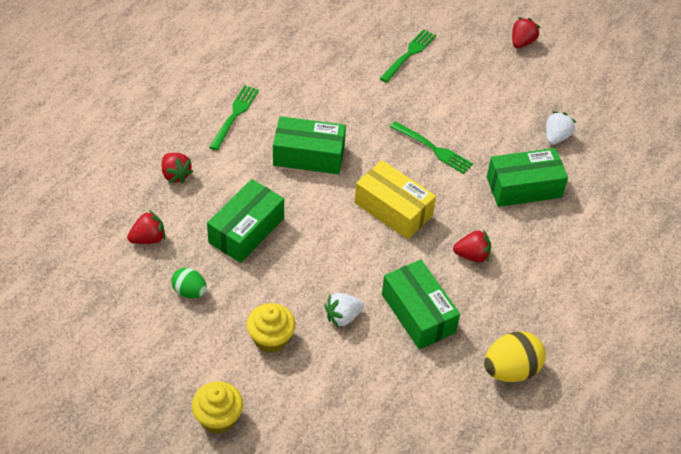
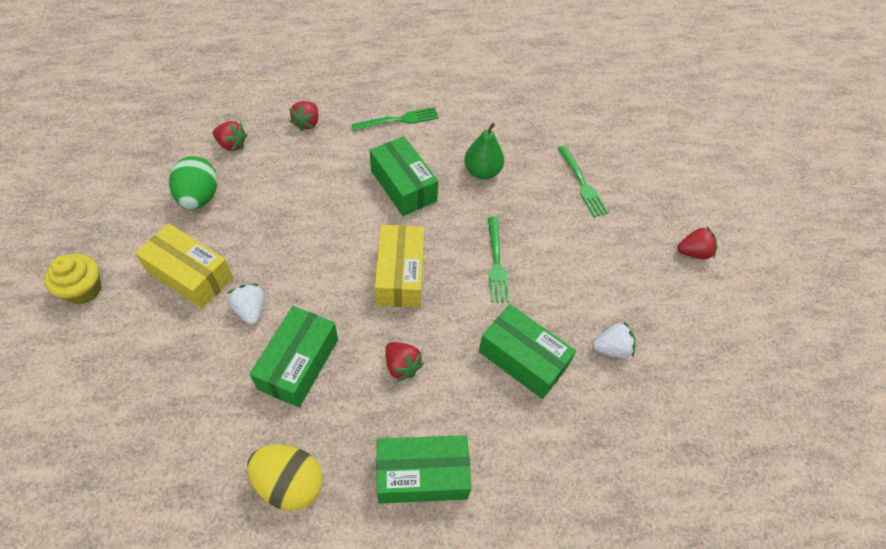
camera: 50 degrees right, 5 degrees up
green egg [171,268,207,298] -> green egg [169,156,218,210], size x1.63
green box [207,179,284,263] -> green box moved to [376,435,471,504]
yellow cupcake [247,303,295,353] -> yellow box [135,223,233,309]
white strawberry [325,293,364,327] -> white strawberry turned 45 degrees clockwise [228,284,264,325]
green fork [380,29,436,83] -> green fork turned 75 degrees clockwise [557,146,609,217]
none -> green pear [464,123,504,179]

